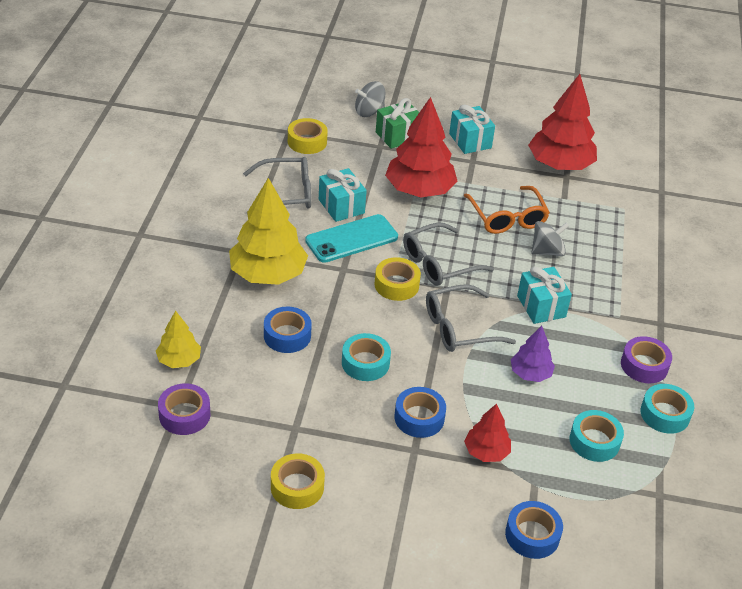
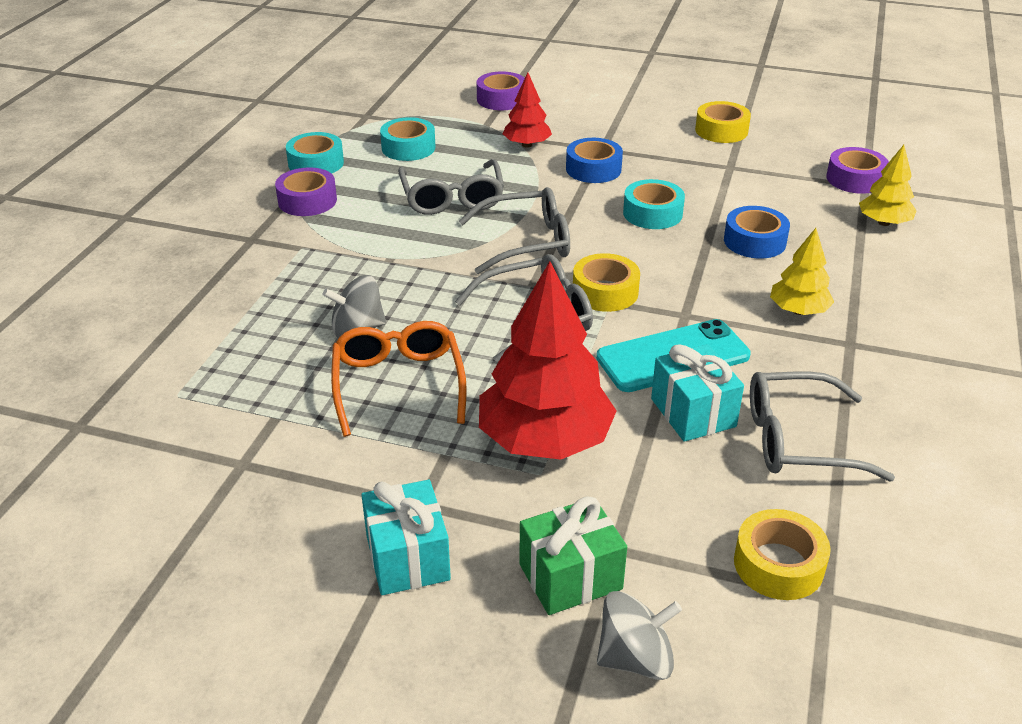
camera: 170 degrees left, 5 degrees down
yellow tree [229,178,308,285] -> yellow tree [770,228,834,315], size x0.53
blue tape [505,501,563,559] -> purple tape [477,71,525,110]
purple tree [511,325,555,382] -> grey glasses [398,159,504,215]
turquoise gift [517,267,572,324] -> none
red tree [528,74,597,170] -> none

